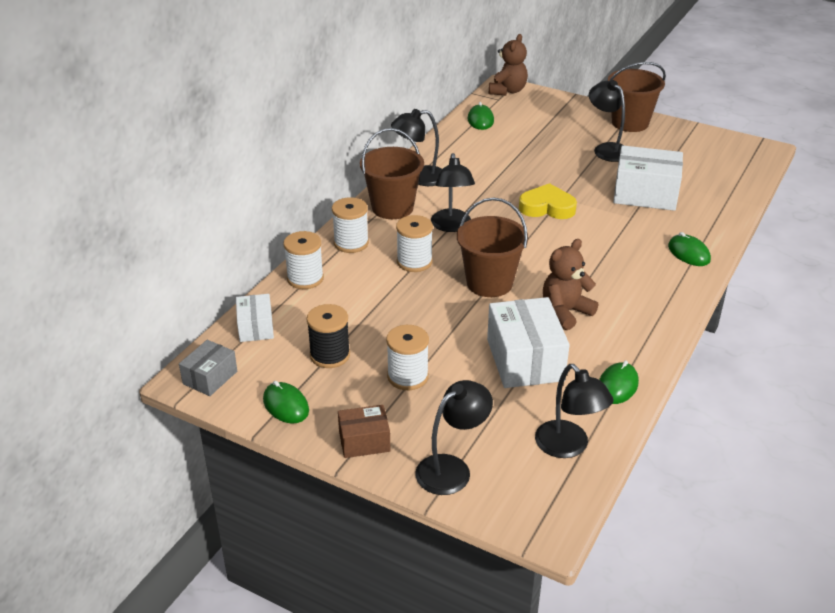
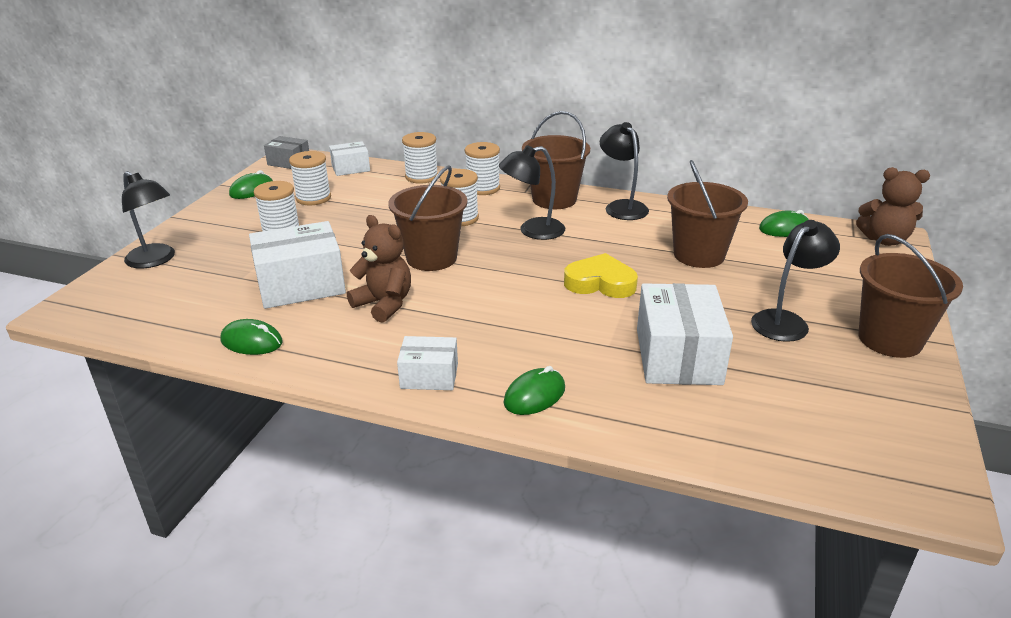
camera: 80 degrees right, 5 degrees down
black spool [307,304,350,368] -> white spool [289,151,331,205]
brown box [338,405,391,458] -> none
yellow heart [519,183,577,219] -> yellow heart turned 75 degrees counterclockwise [564,253,638,298]
black lamp [535,364,614,458] -> none
none -> white box [397,336,458,390]
none -> brown bucket [667,160,748,268]

